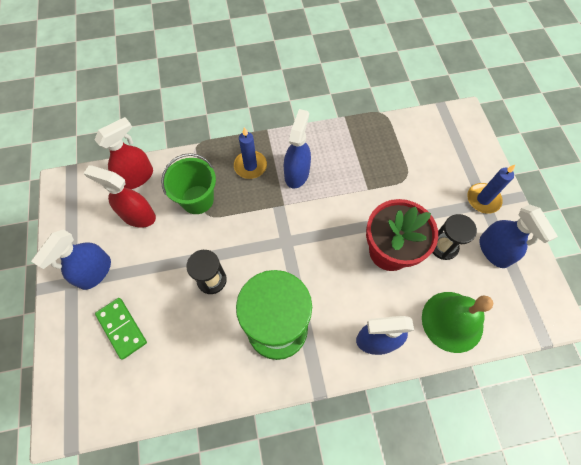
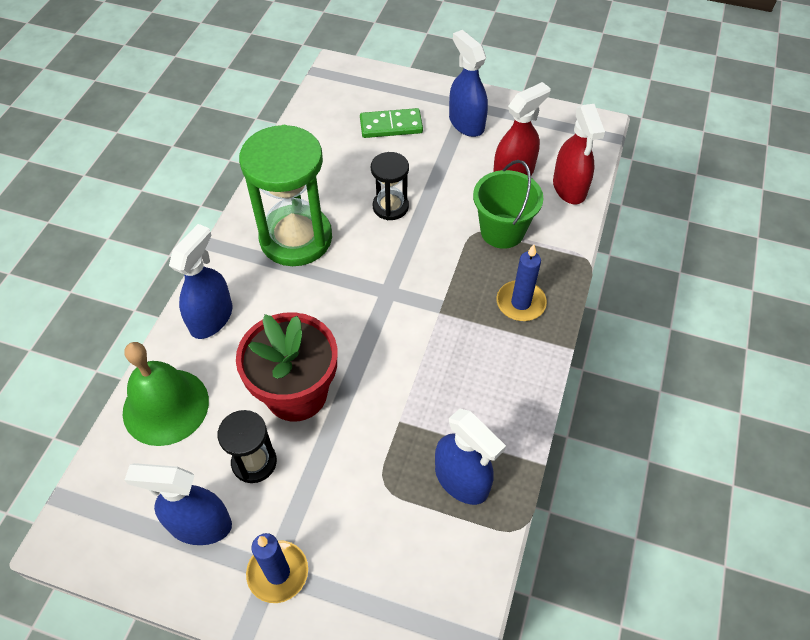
camera: 120 degrees right, 10 degrees down
blue spray bottle [284,109,311,189] -> blue spray bottle moved to [435,409,506,505]

